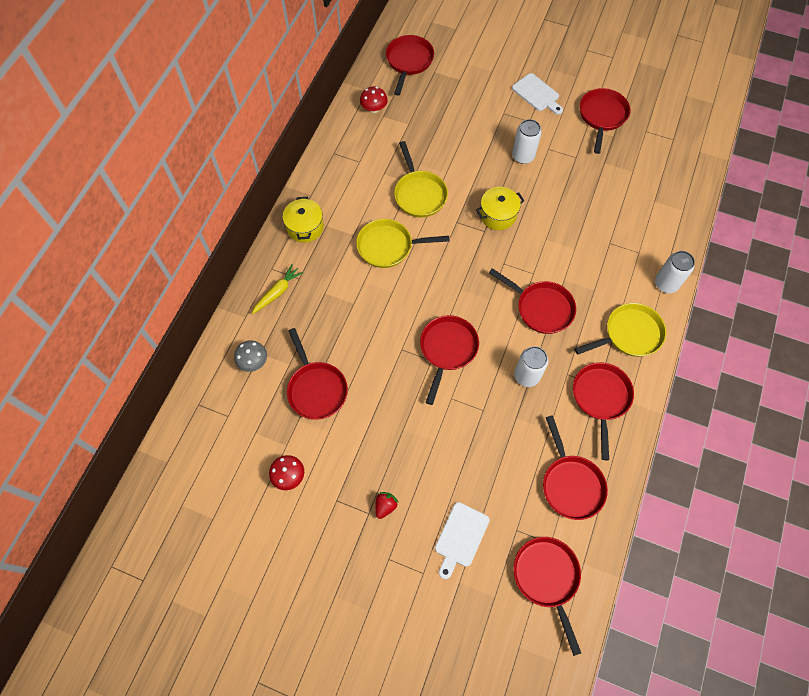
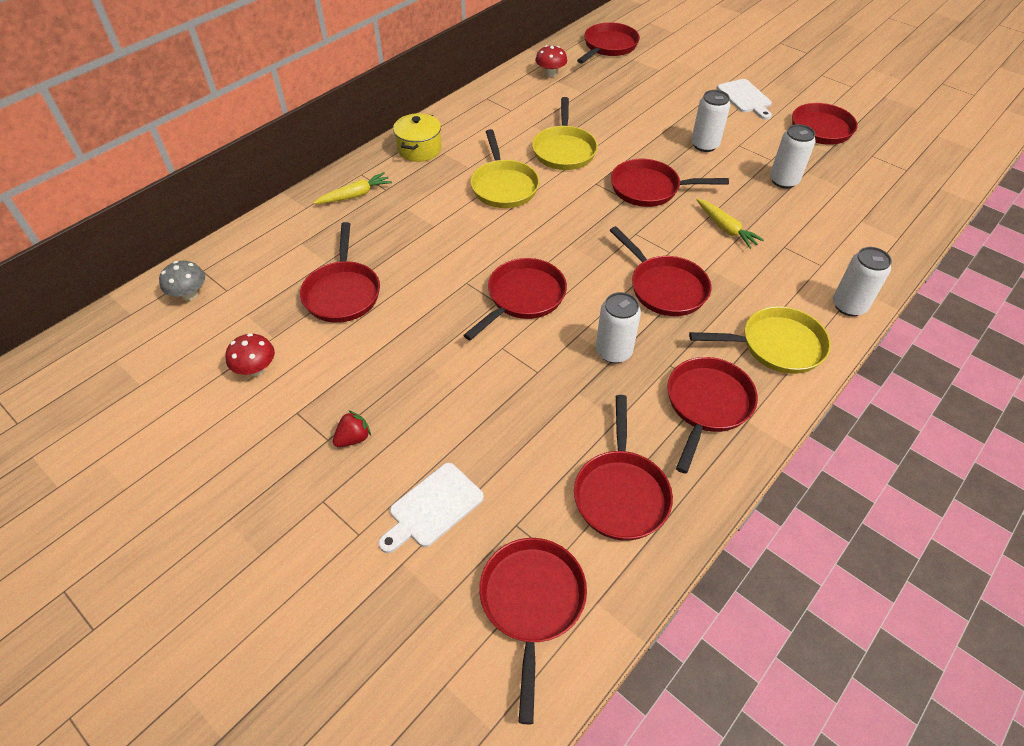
camera: 20 degrees right, 15 degrees down
grey mushroom [234,340,267,372] -> grey mushroom moved to [159,261,205,300]
yellow pan [356,219,449,268] -> yellow pan turned 120 degrees counterclockwise [470,129,540,208]
yellow pot [476,187,524,230] -> red pan [611,159,729,207]
none -> yellow carrot [696,199,764,249]
none -> white can [770,124,816,188]

